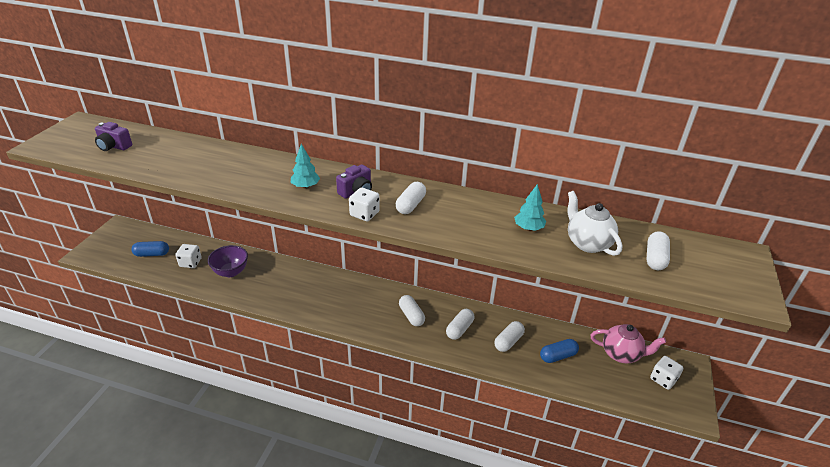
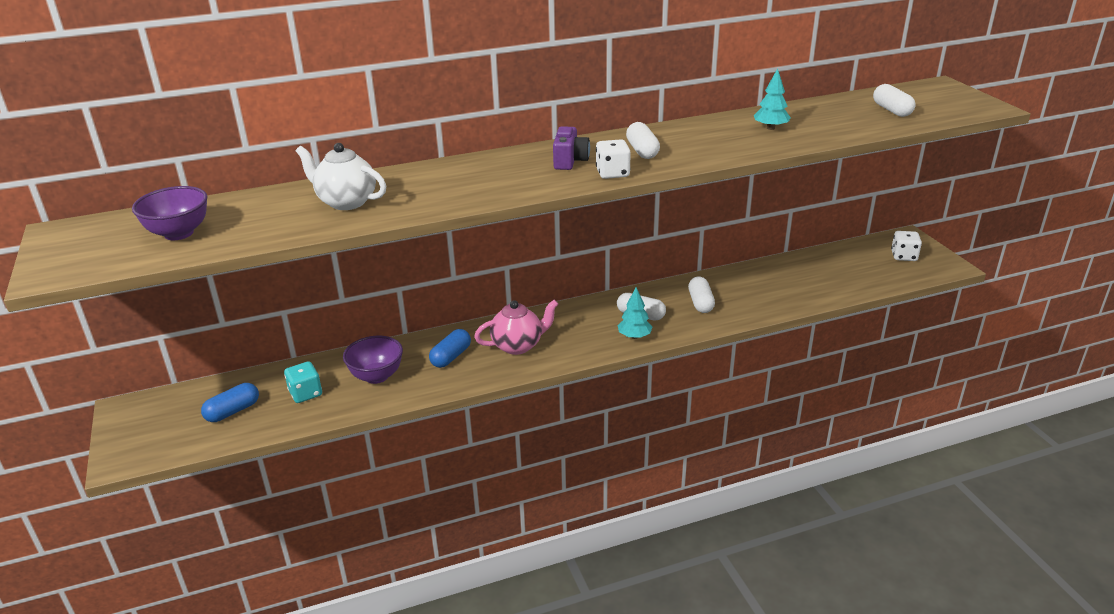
camera: 35 degrees left, 5 degrees down
purple camera [95,122,132,151] -> purple bowl [132,186,208,240]
white dice [176,244,201,268] -> turquoise dice [284,361,322,403]
turquoise tree [290,144,320,189] -> turquoise tree moved to [618,287,652,339]
white capsule [494,321,525,352] -> none
blue capsule [540,339,579,363] -> blue capsule moved to [429,329,471,368]
white teapot [568,191,622,256] -> white teapot moved to [296,143,386,210]
pink teapot [591,324,666,363] -> pink teapot moved to [474,300,558,355]

